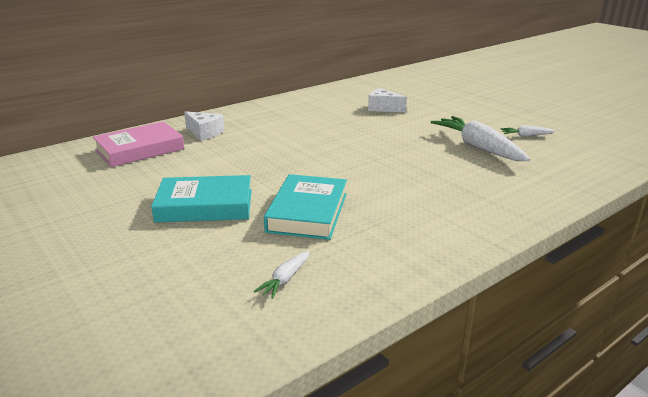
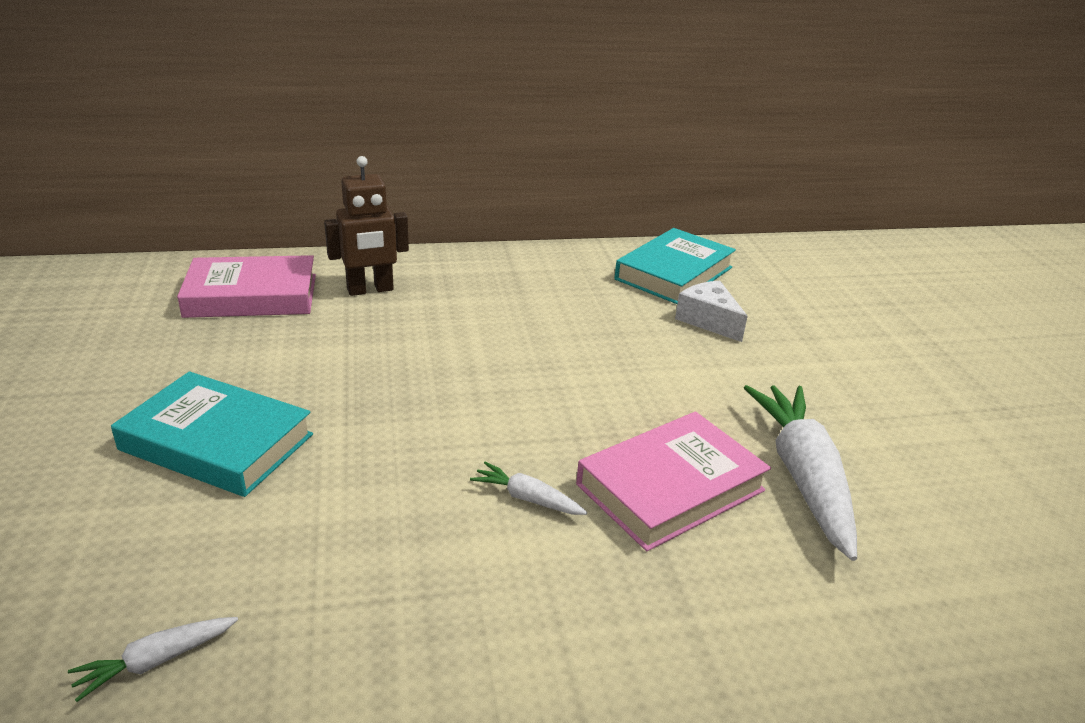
camera: 25 degrees right, 5 degrees up
white cheese [184,111,224,141] -> brown robot [324,156,409,296]
turquoise book [264,174,347,240] -> turquoise book moved to [614,228,736,304]
white carrot [501,126,555,136] -> white carrot moved to [470,462,587,515]
none -> pink book [576,412,771,551]

